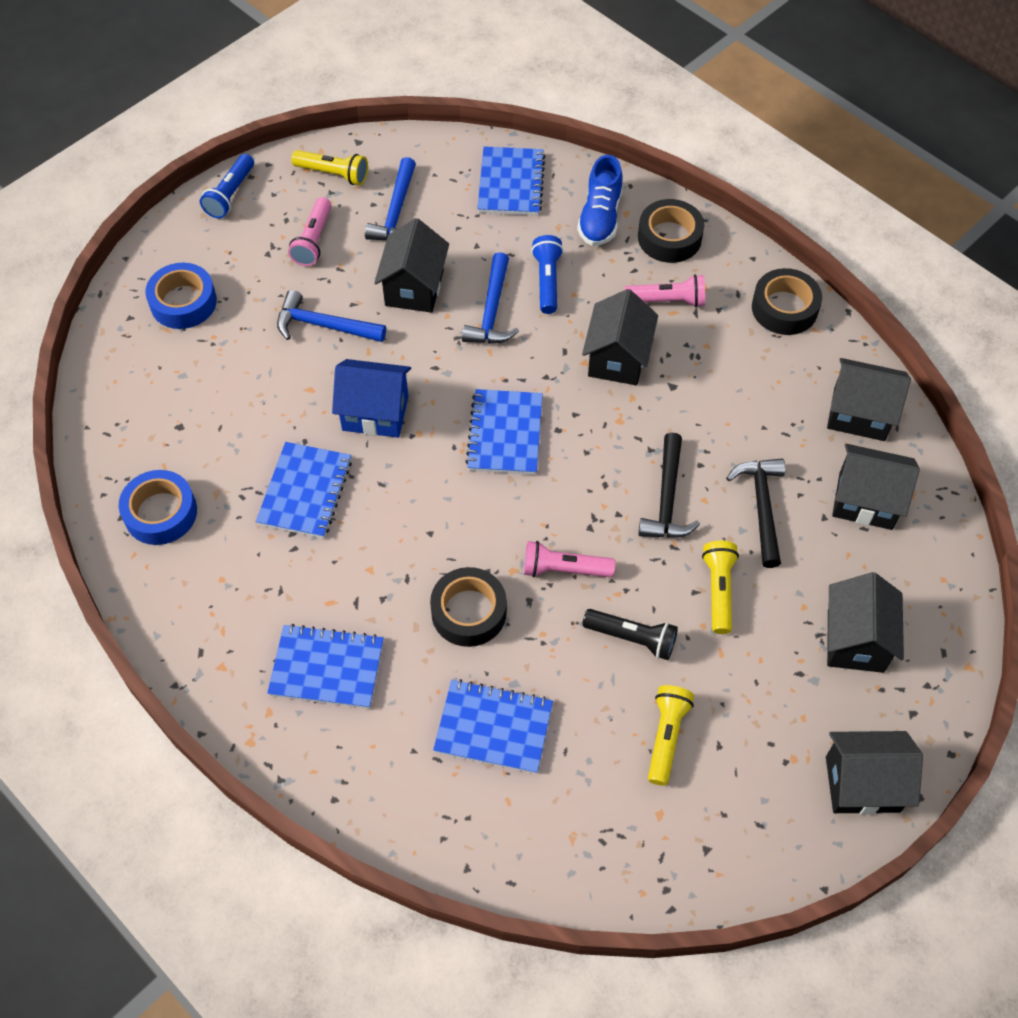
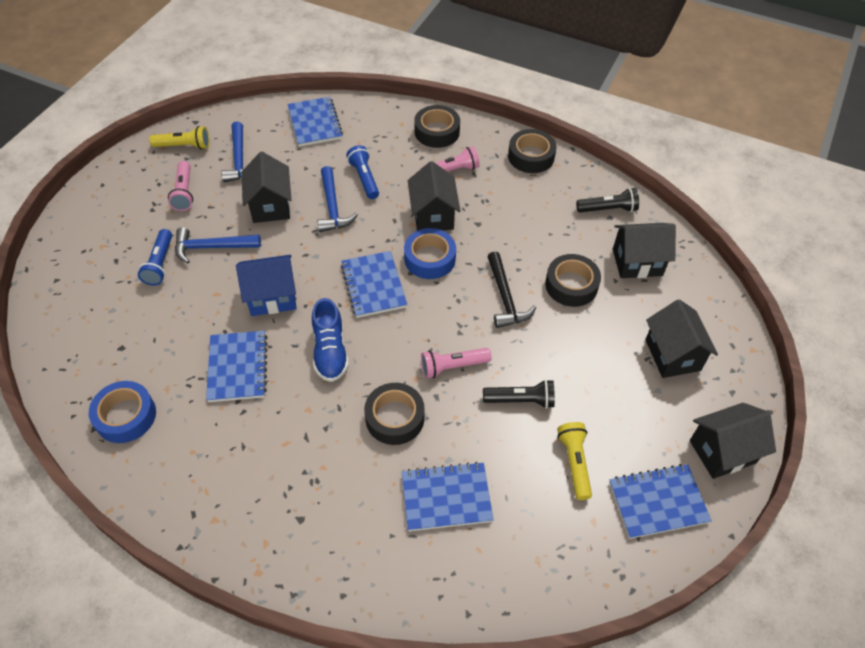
camera: 20 degrees left, 5 degrees down
blue tape [145,263,217,329] -> blue tape moved to [404,228,456,279]
blue flashlight [200,154,254,218] -> blue flashlight moved to [138,229,172,286]
blue notebook [267,624,384,709] -> blue notebook moved to [609,464,712,539]
blue shoe [577,155,623,246] -> blue shoe moved to [312,298,349,382]
yellow flashlight [702,541,739,634] -> none
black hammer [726,458,785,568] -> black tape [545,254,601,307]
black house [827,358,911,441] -> black flashlight [576,188,639,212]

